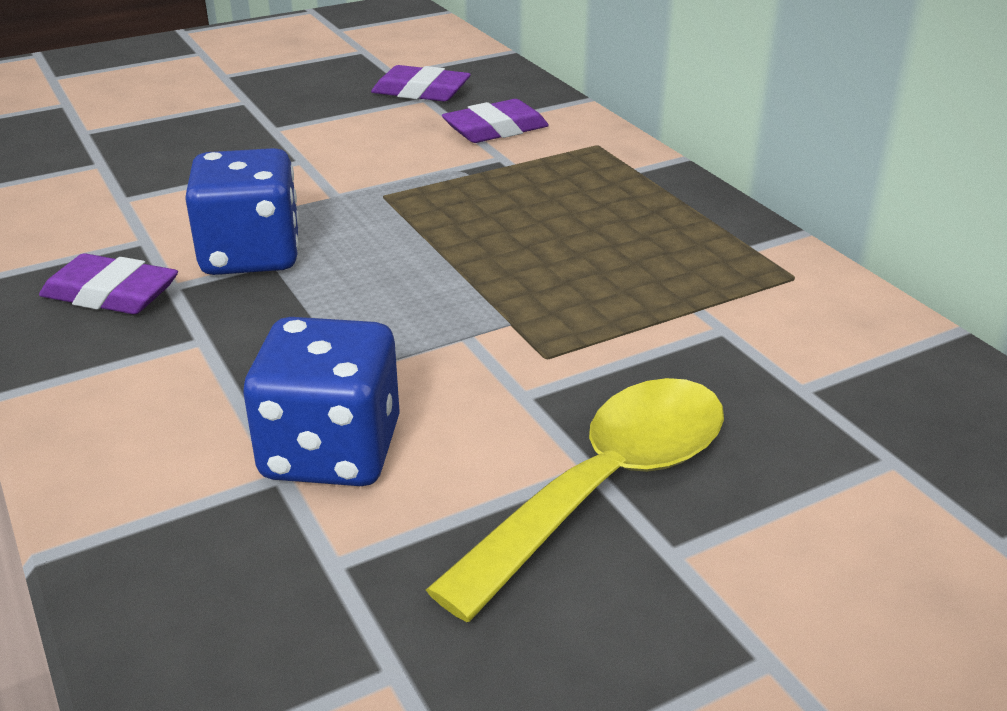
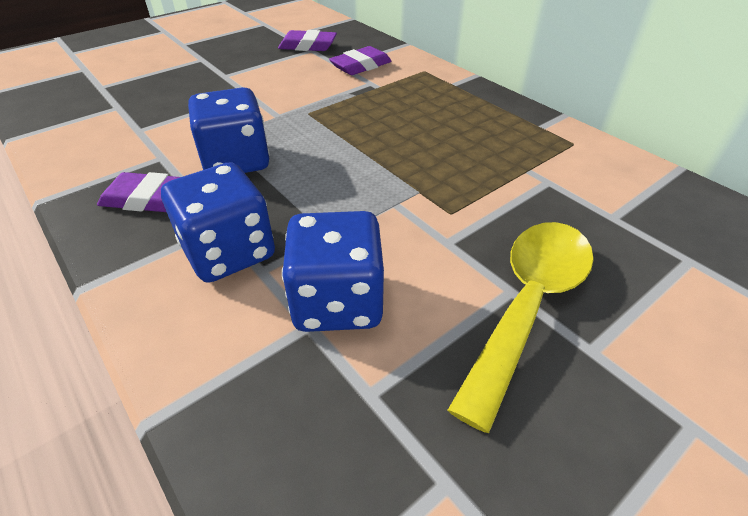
camera: 10 degrees left, 10 degrees up
none -> blue dice [161,162,275,283]

